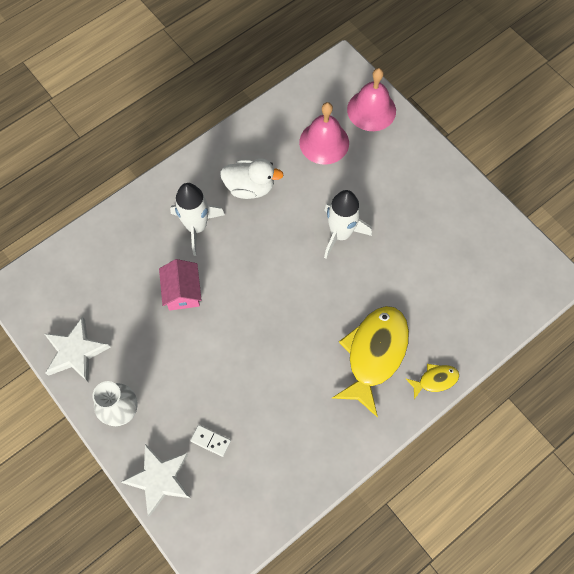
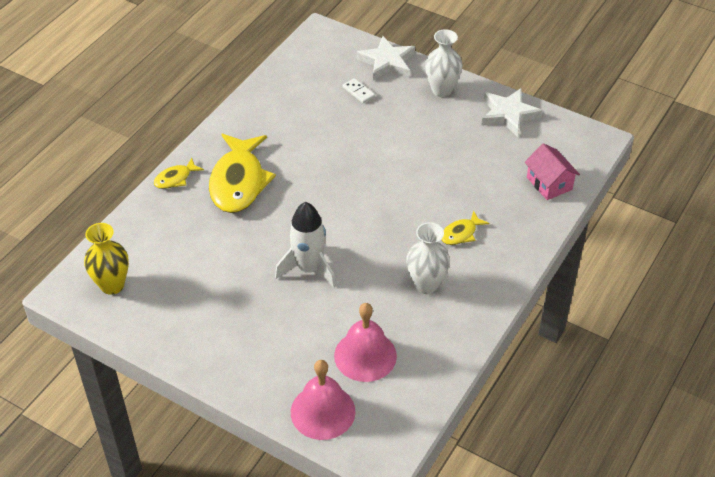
camera: 160 degrees right, 20 degrees down
pink house [159,259,201,311] -> pink house moved to [525,143,580,200]
white rocket [170,183,225,256] -> yellow fish [441,211,489,245]
white domino [190,425,231,457] -> white domino turned 45 degrees clockwise [343,78,375,103]
white duck [220,158,283,199] -> white vase [406,222,450,294]
none -> yellow vase [84,223,129,295]

